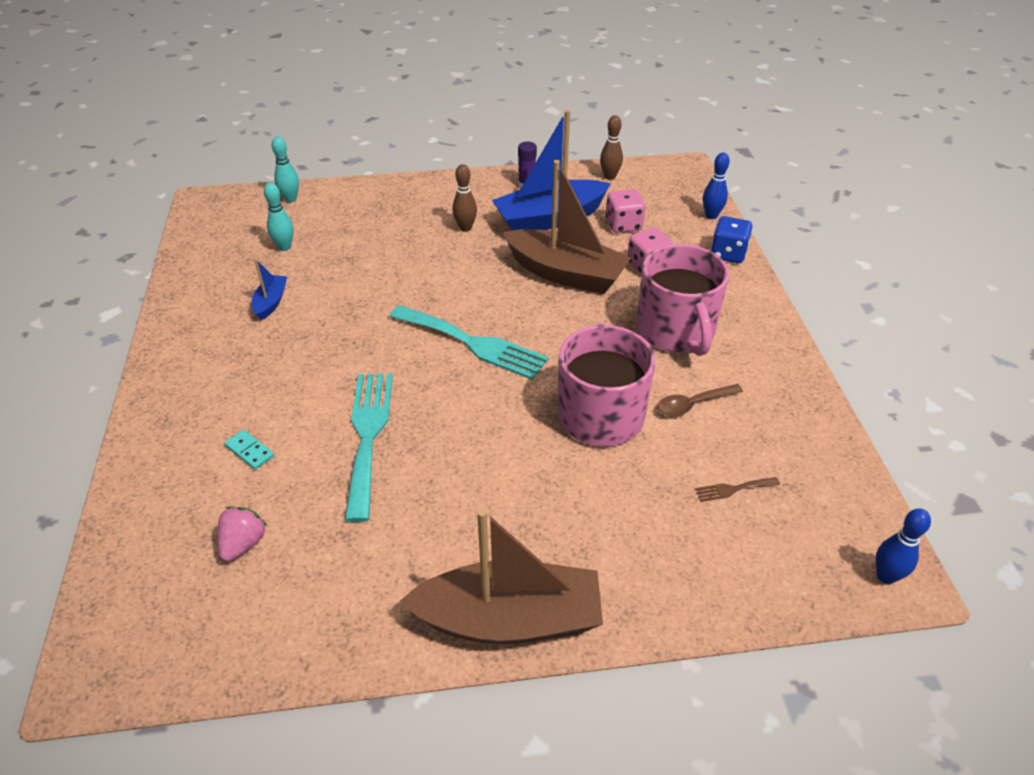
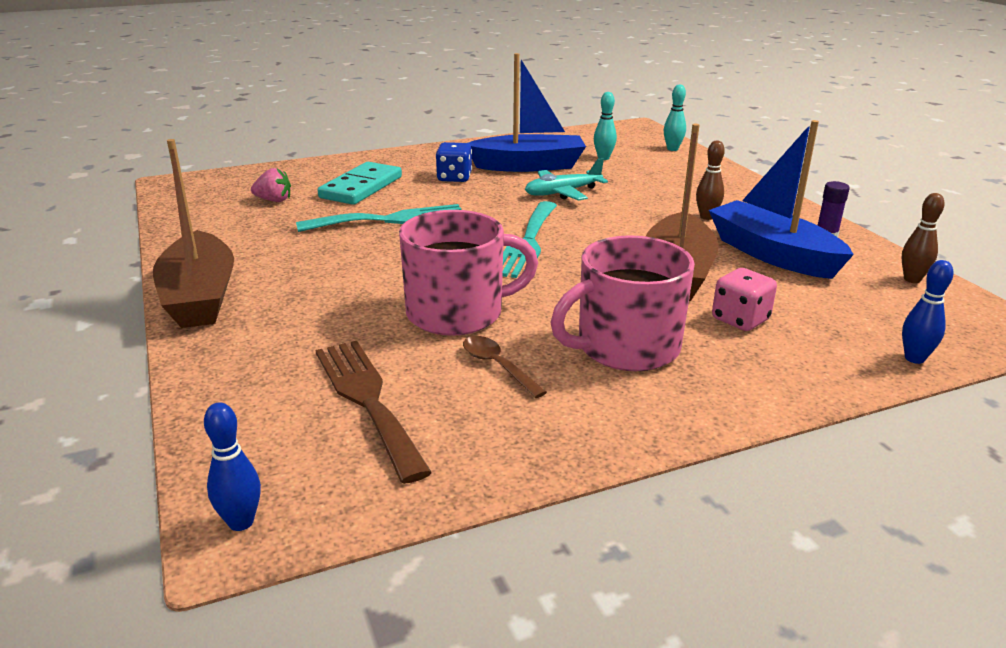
camera: 75 degrees right, 15 degrees down
turquoise domino [225,430,274,470] -> turquoise domino [318,162,402,205], size x2.31
blue boat [252,260,287,320] -> blue boat [468,53,586,172], size x2.20
pink dice [606,189,646,233] -> none
brown fork [695,477,780,502] -> brown fork [315,341,432,484], size x2.39
blue dice [710,216,753,263] -> blue dice moved to [436,142,472,182]
none -> turquoise plane [525,158,608,200]

